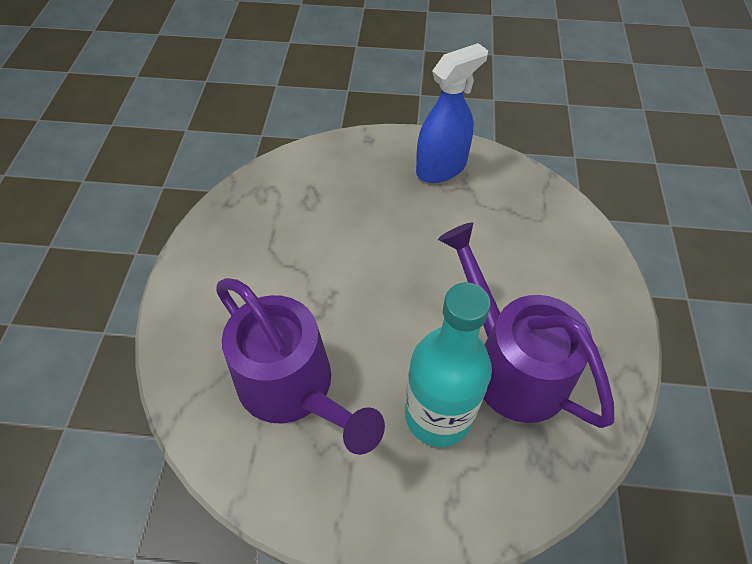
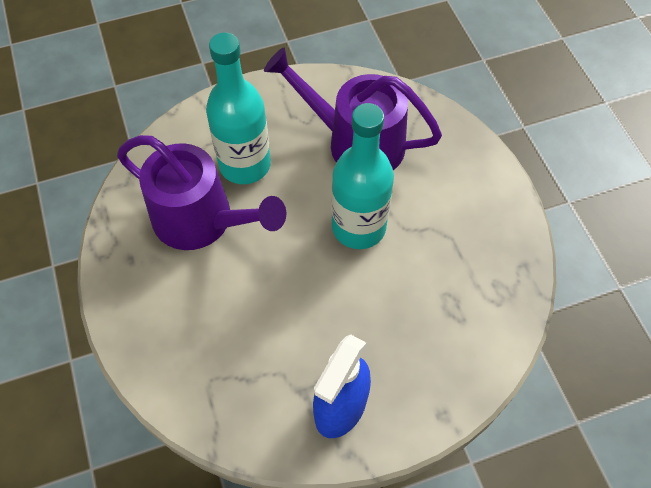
camera: 155 degrees right, 5 degrees up
none -> turquoise bottle [331,103,394,249]

